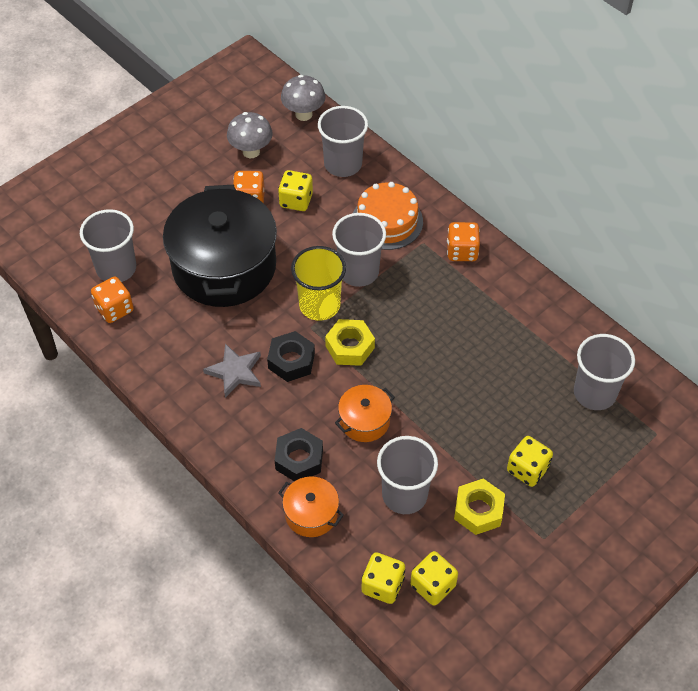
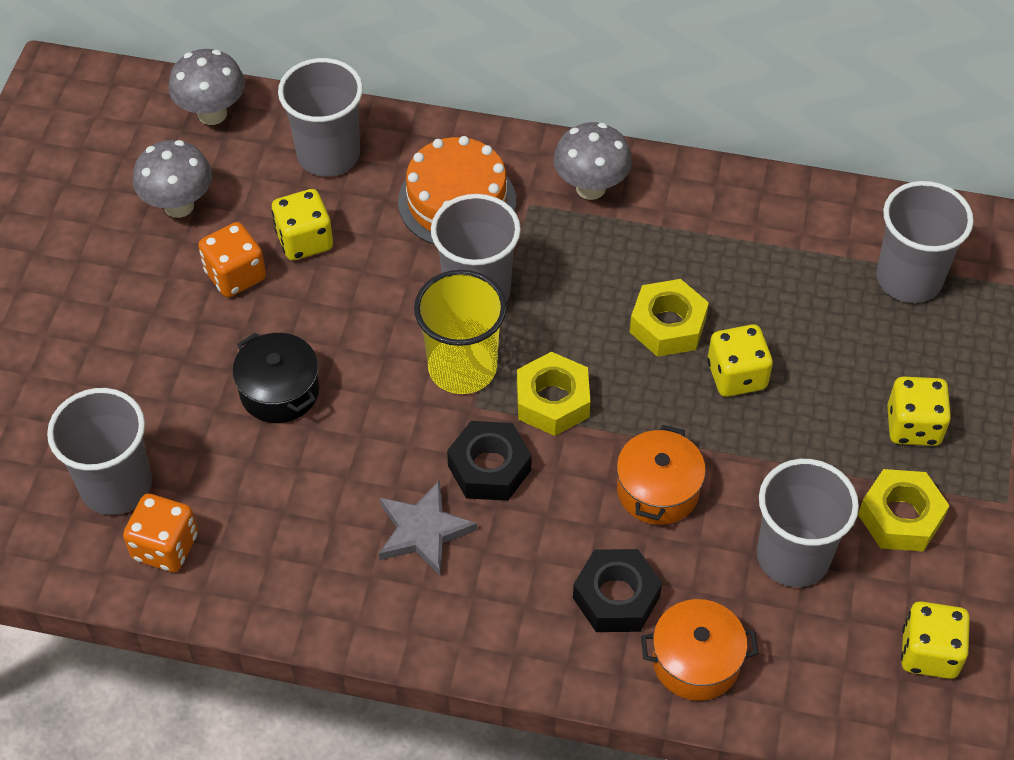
camera: 35 degrees left, 0 degrees up
black pot [163,185,277,307] -> black pot [232,332,319,423], size x0.45
yellow dice [362,552,405,604] -> yellow dice moved to [707,324,773,397]
orange dice [447,222,480,261] -> grey mushroom [553,122,632,200]
none -> yellow nut [630,279,709,357]

